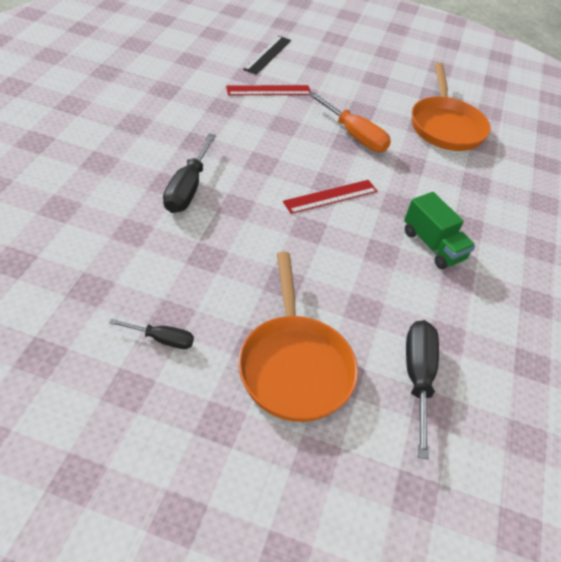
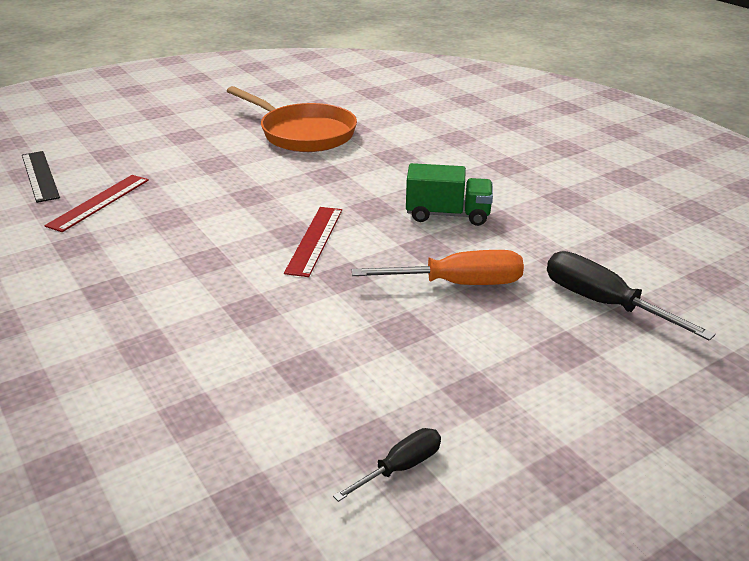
camera: 45 degrees left, 15 degrees down
black screwdriver [163,133,216,213] -> none
orange pan [238,252,358,422] -> none
orange screwdriver [308,92,391,152] -> orange screwdriver moved to [352,250,524,285]

